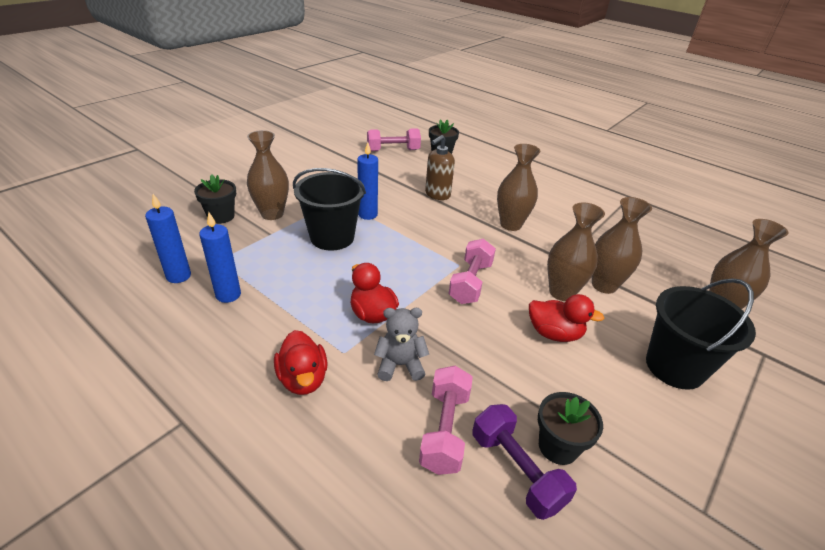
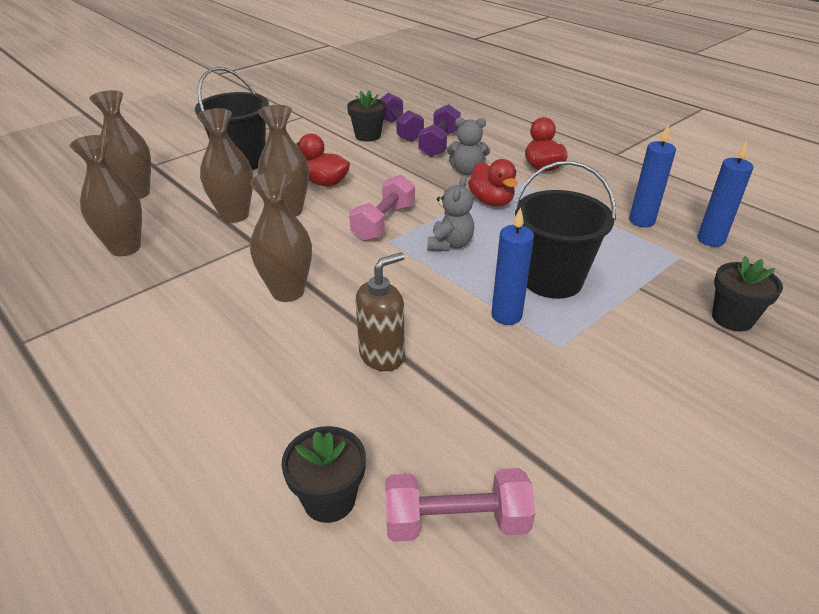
camera: 170 degrees left, 0 degrees up
brown vase [247,130,289,220] -> brown vase moved to [69,135,142,256]
pink dumbbell [419,366,473,475] -> purple dumbbell [418,104,461,157]
none -> grey teddy bear [427,177,474,251]

